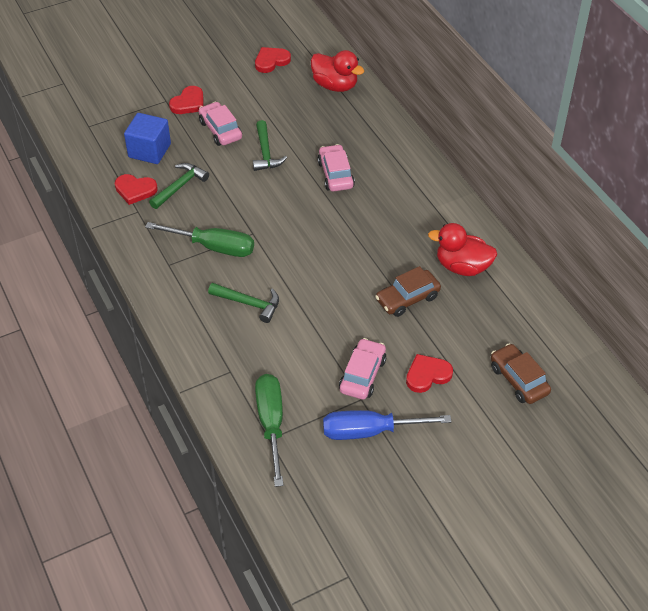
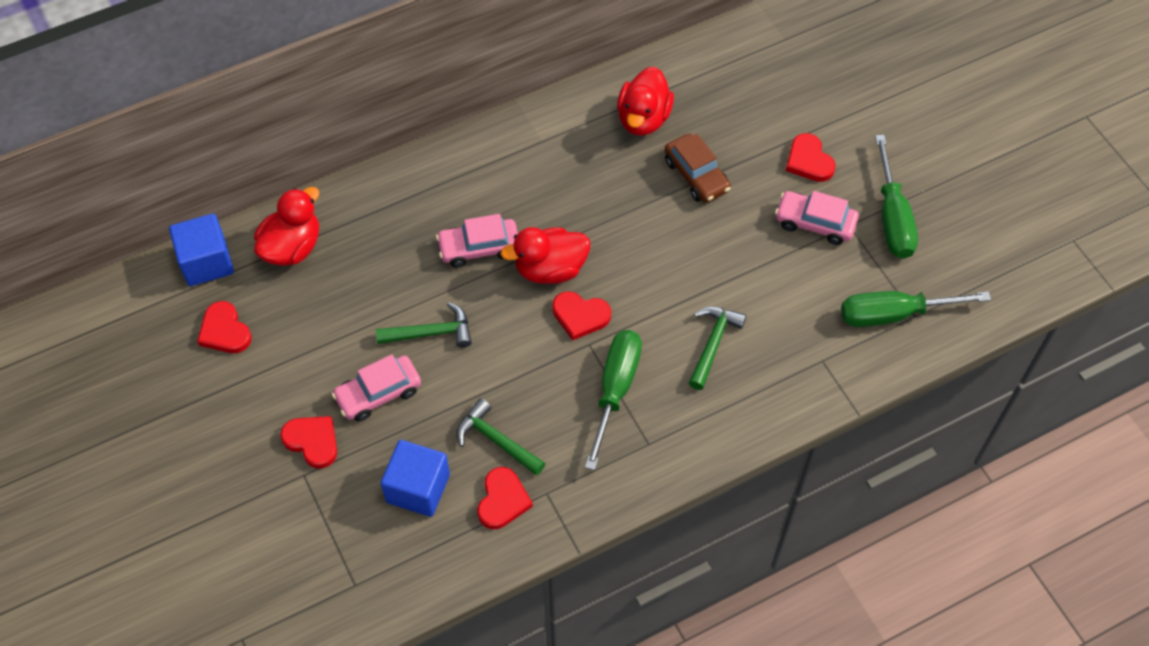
camera: 90 degrees left, 10 degrees up
blue screwdriver [323,410,452,440] -> green screwdriver [875,135,918,259]
brown car [491,344,551,404] -> none
none -> blue cube [169,214,234,286]
none -> red duck [500,227,590,284]
none -> red heart [552,291,611,340]

